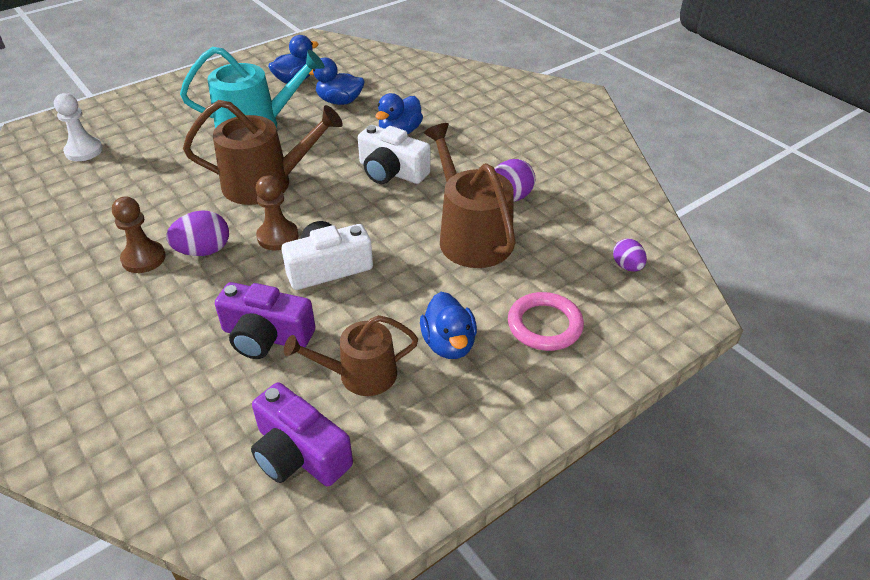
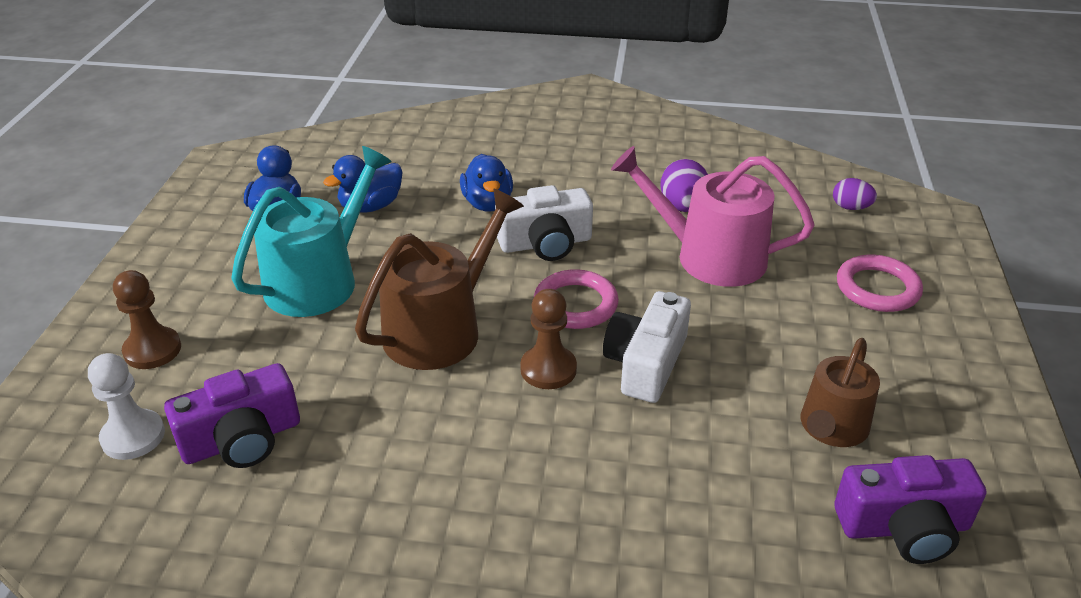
camera: 45 degrees left, 5 degrees down
brown pawn [112,196,166,273] -> brown pawn moved to [113,270,181,369]
purple egg [166,210,229,256] -> none
purple camera [215,282,315,359] -> purple camera moved to [164,363,300,468]
blue duck [420,292,477,359] -> none
brown watering can [424,123,516,268] -> pink watering can [611,146,815,287]
none -> pink ring [534,269,619,329]

